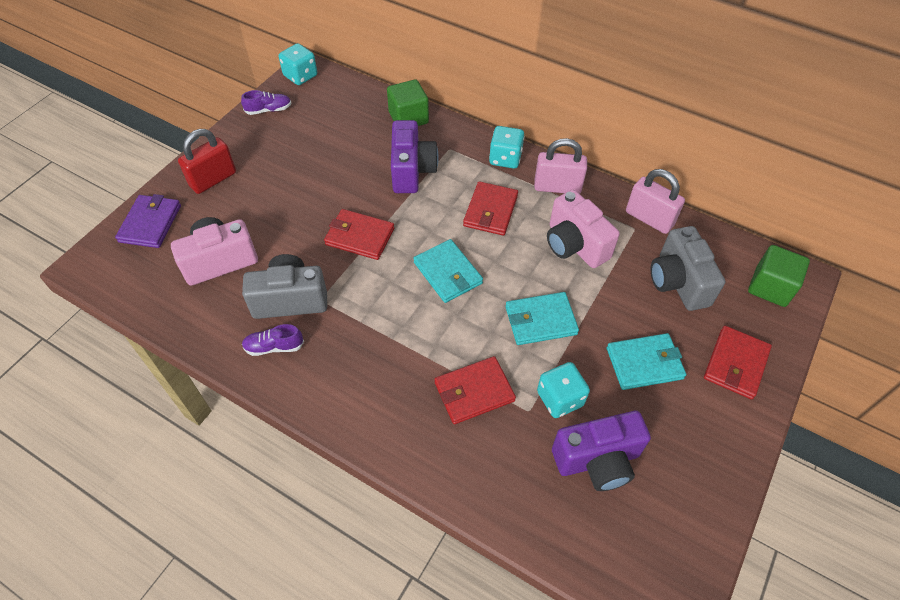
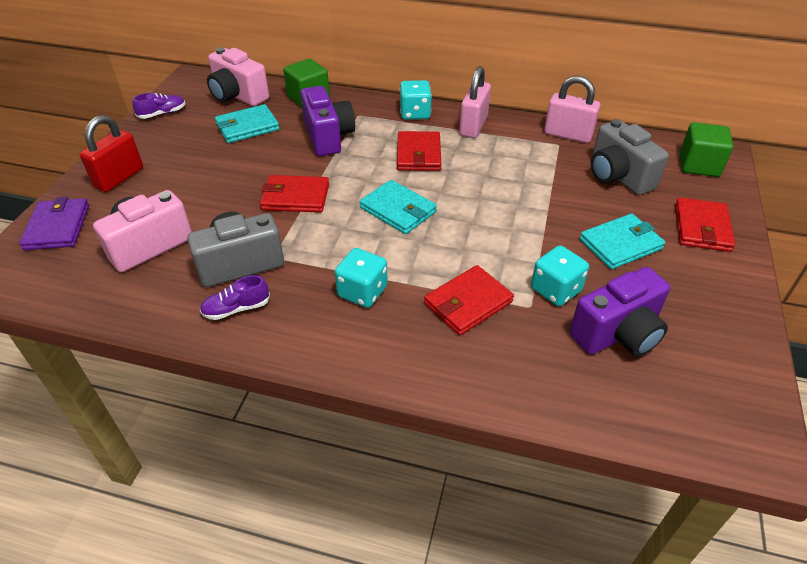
camera: 15 degrees left, 10 degrees down
turquoise dice [279,43,317,85] -> turquoise dice moved to [335,248,388,308]
turquoise wallet [505,292,579,345] -> turquoise wallet moved to [215,104,279,143]
pink padlock [534,138,587,194] -> pink padlock turned 60 degrees counterclockwise [459,66,491,138]
pink camera [547,190,620,268] -> pink camera moved to [207,47,269,106]

